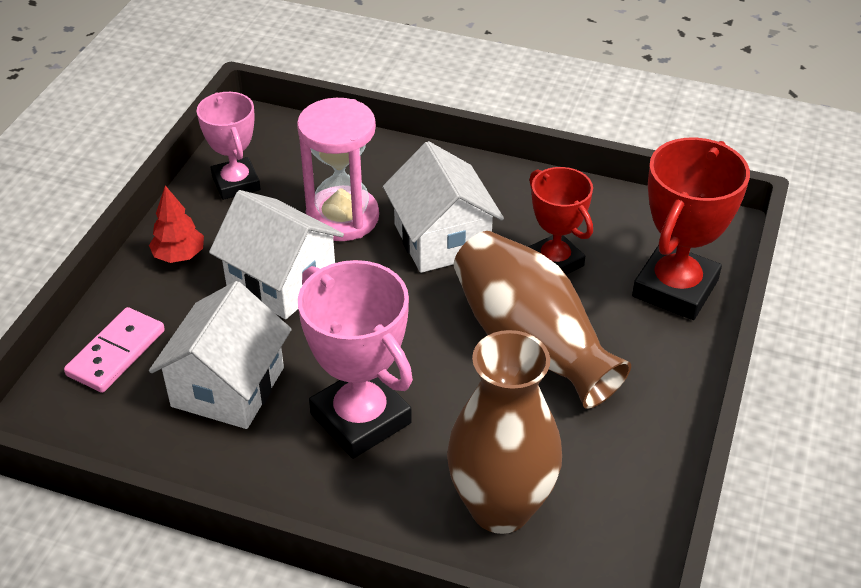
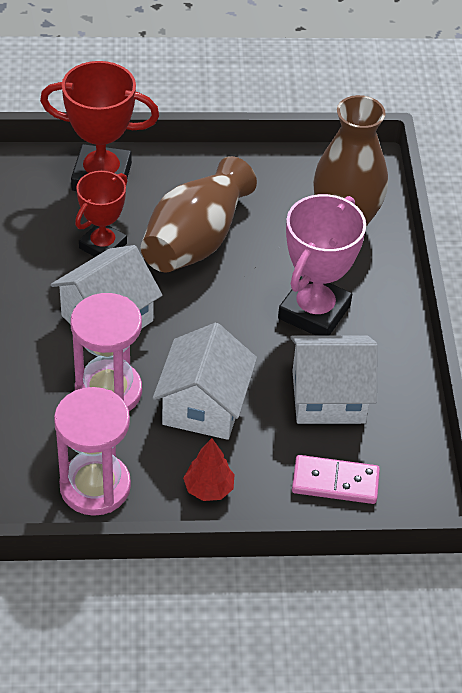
camera: 115 degrees left, 5 degrees up
pink trophy [197,92,261,200] -> pink hourglass [54,387,131,516]

